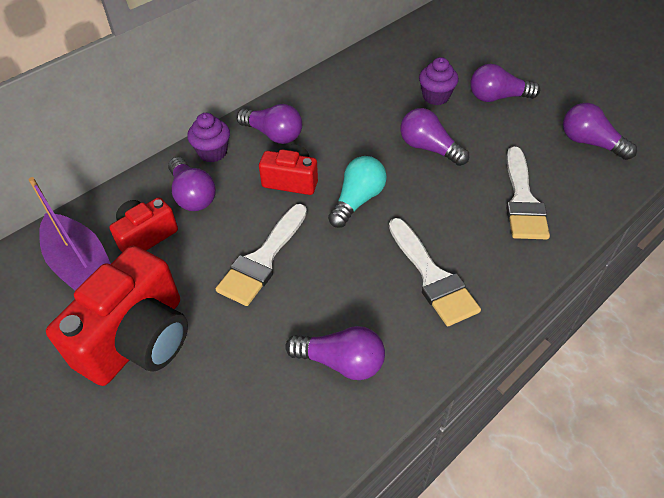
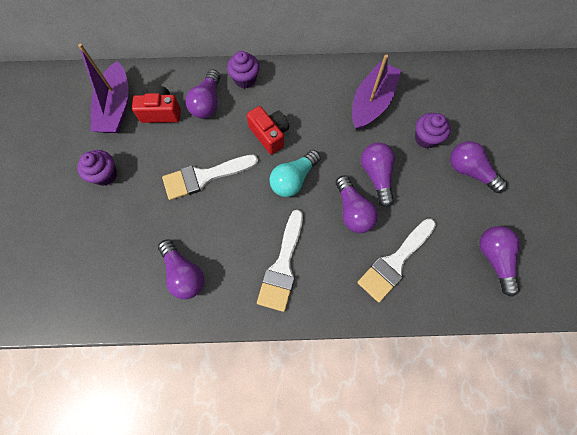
camera: 40 degrees right, 20 degrees up
red camera [46,246,188,386] -> purple cupcake [77,150,117,186]
purple light bulb [237,104,302,144] -> purple light bulb moved to [336,175,378,233]
turquoise light bulb [328,156,387,228] -> turquoise light bulb turned 150 degrees clockwise [269,150,321,197]
none -> purple boat [352,54,402,130]

